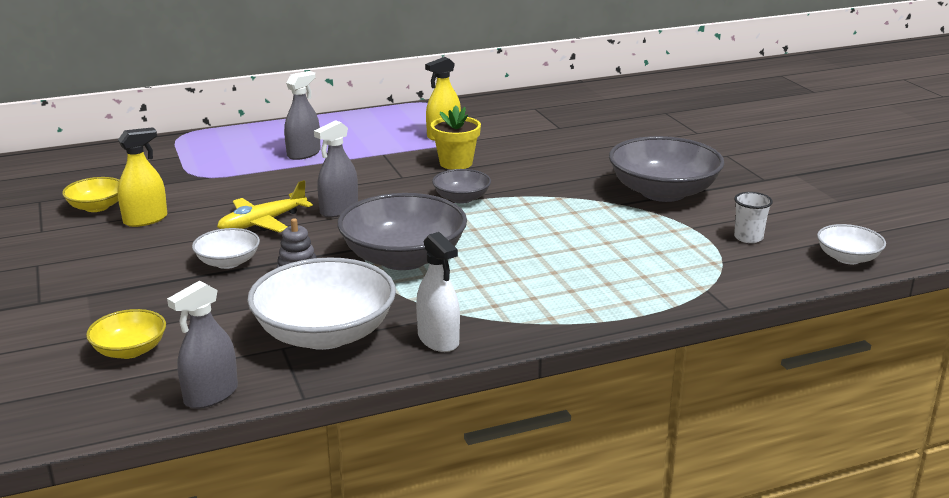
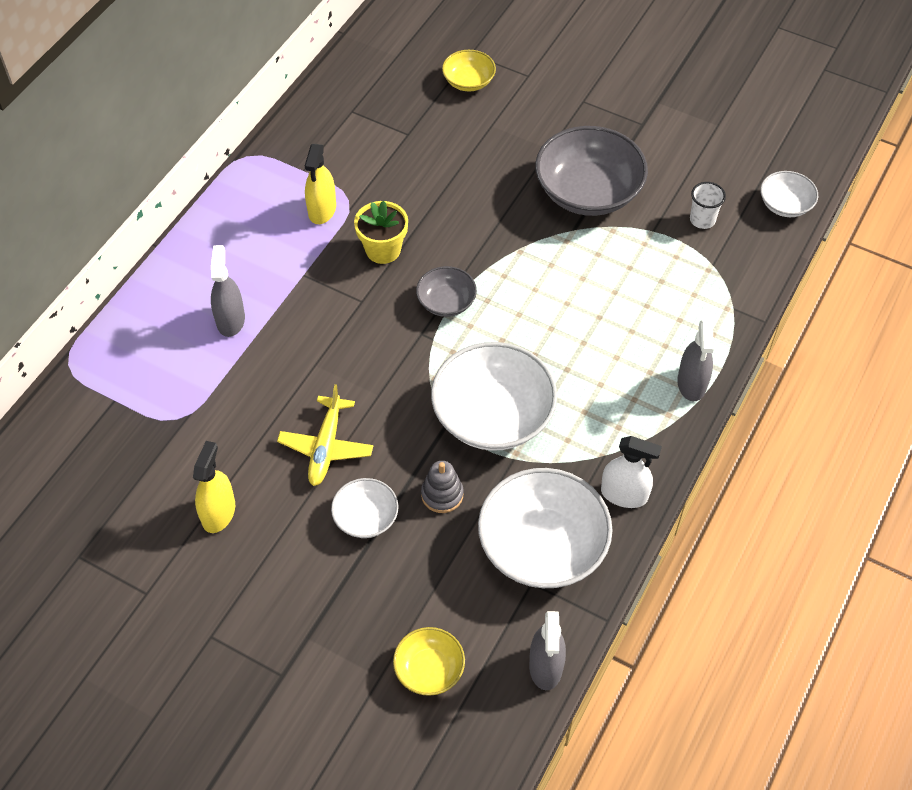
camera: 40 degrees left, 30 degrees up
yellow bowl [62,177,119,212] -> yellow bowl moved to [442,50,496,91]
grey spray bottle [314,120,358,218] -> grey spray bottle moved to [677,320,714,401]
grey bowl [337,193,467,270] -> white bowl [431,342,557,451]

